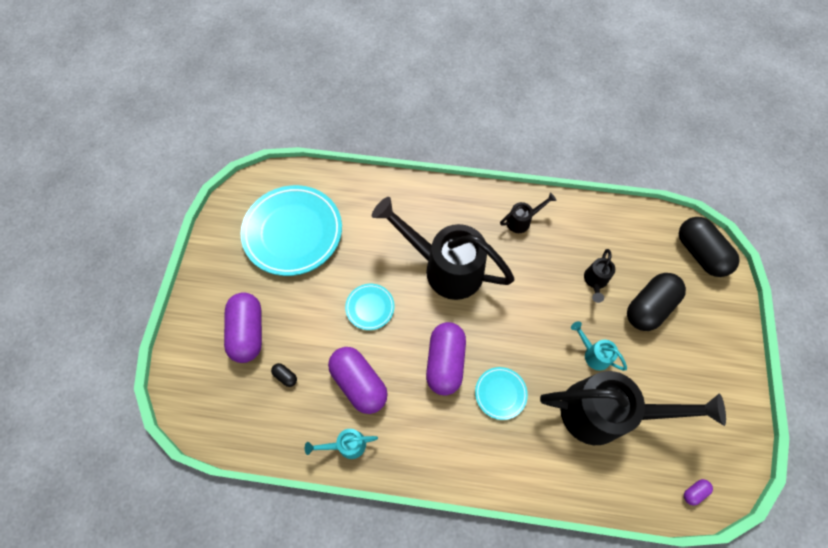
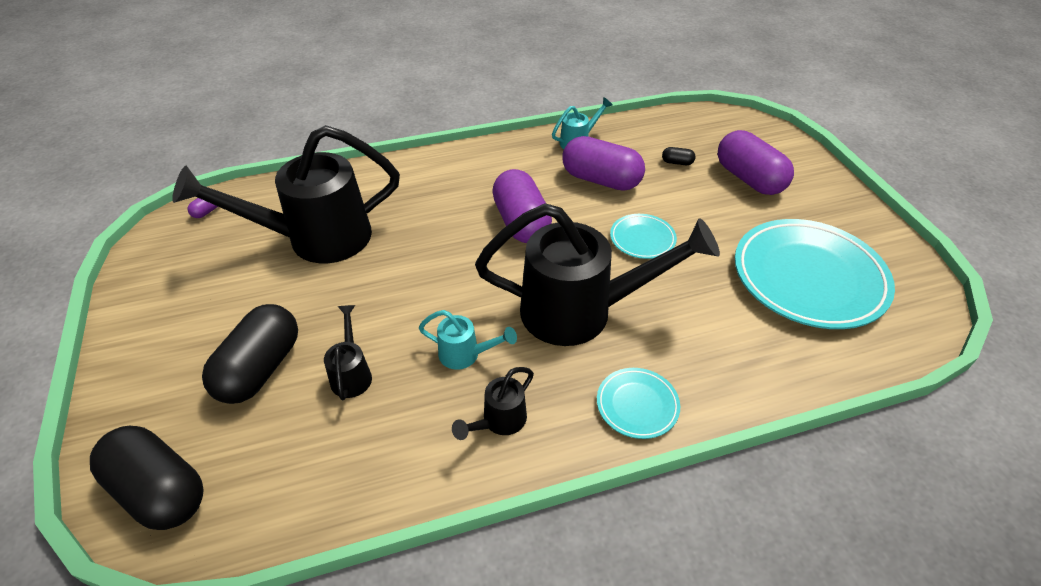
camera: 155 degrees right, 20 degrees down
turquoise plate [475,367,528,420] -> turquoise plate moved to [597,368,680,439]
turquoise watering can [571,321,627,371] -> turquoise watering can moved to [419,310,517,370]

